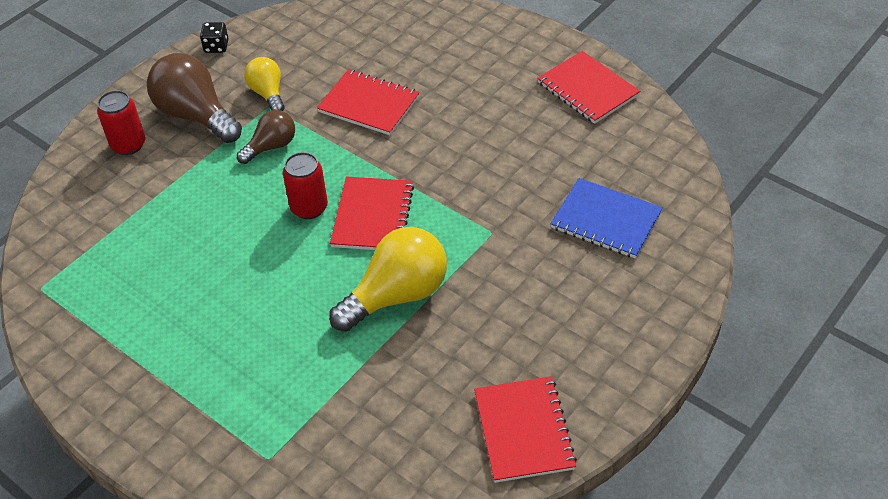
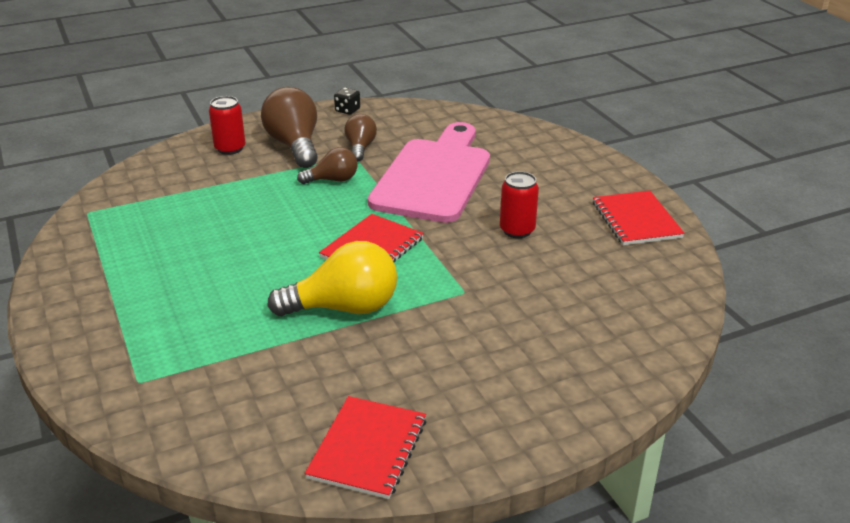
camera: 25 degrees right, 15 degrees down
yellow light bulb [244,57,285,111] -> brown light bulb [344,114,377,162]
red can [283,152,328,219] -> red can moved to [500,171,539,238]
red notebook [317,70,420,135] -> pink cutting board [368,122,490,223]
blue notebook [550,178,663,259] -> none

